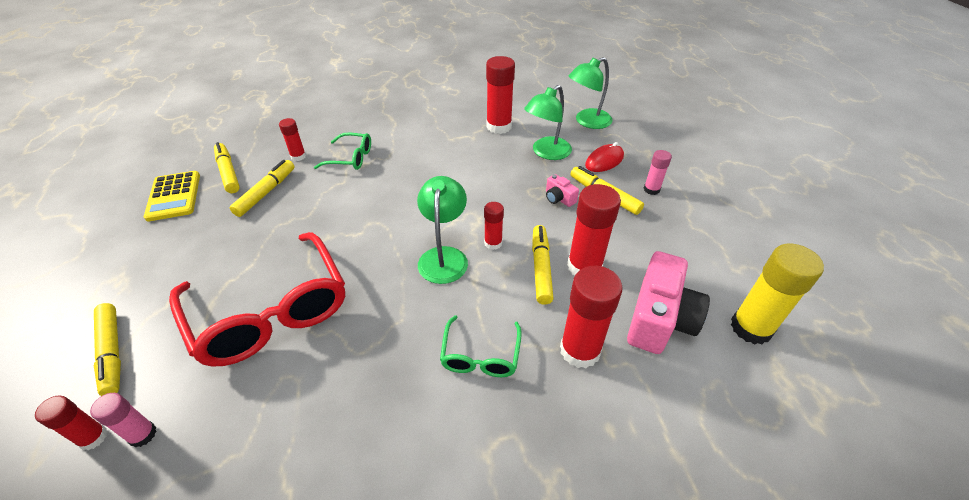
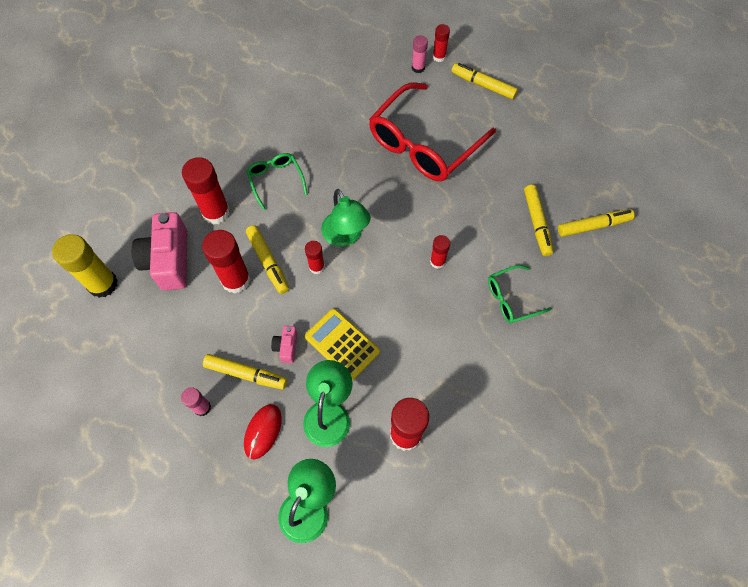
camera: 150 degrees right, 20 degrees up
yellow calculator [144,171,200,222] -> yellow calculator moved to [305,309,380,380]
red glasses [169,232,345,367] -> red glasses turned 75 degrees counterclockwise [369,83,496,181]
yellow marker [214,142,240,193] -> yellow marker turned 45 degrees counterclockwise [558,209,635,237]
red glue stick [279,118,306,161] -> red glue stick moved to [430,235,450,269]
pink camera [546,174,579,207] -> pink camera turned 105 degrees counterclockwise [271,326,298,363]

